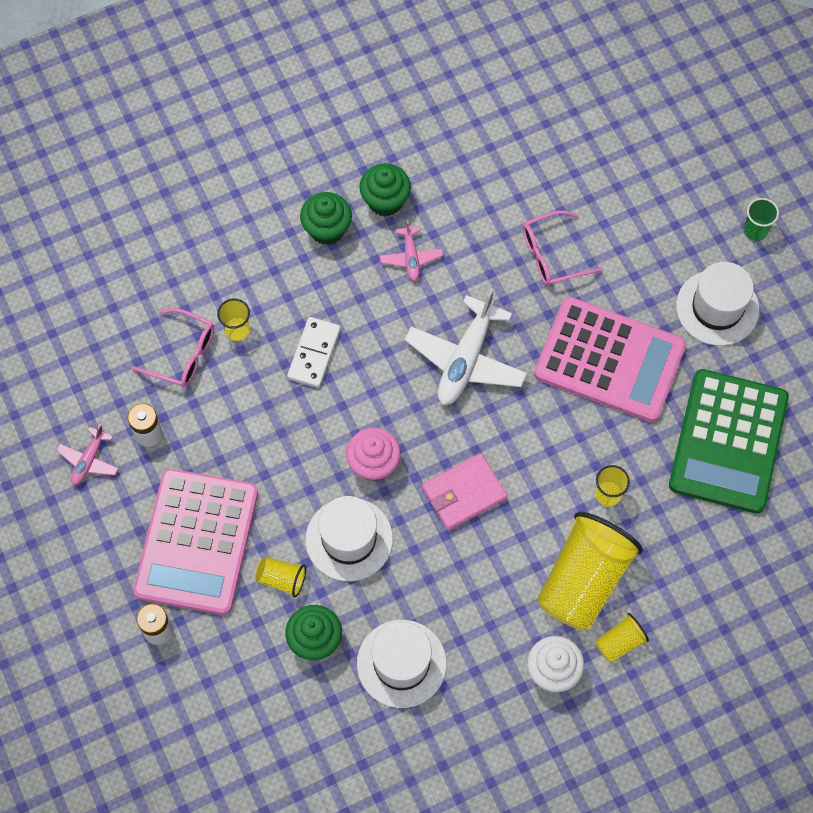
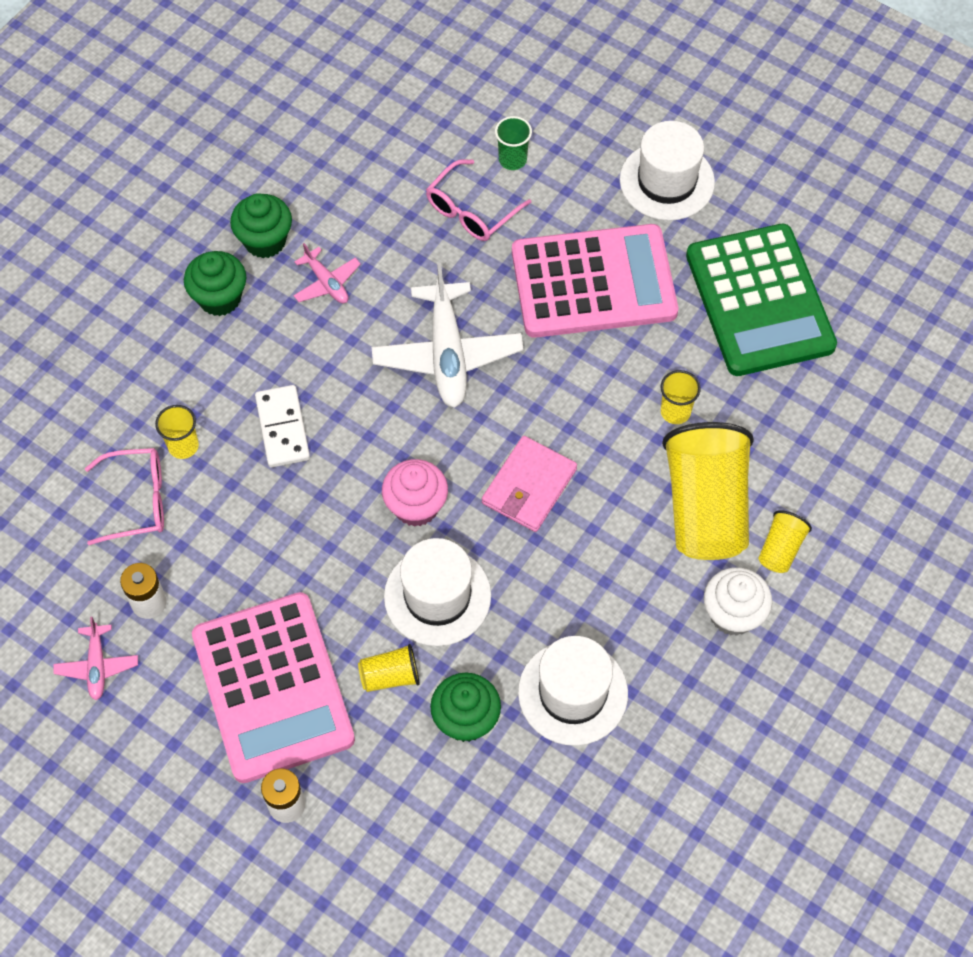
camera: 30 degrees left, 5 degrees down
green cup [744,198,779,241] -> green cup moved to [495,116,532,170]

